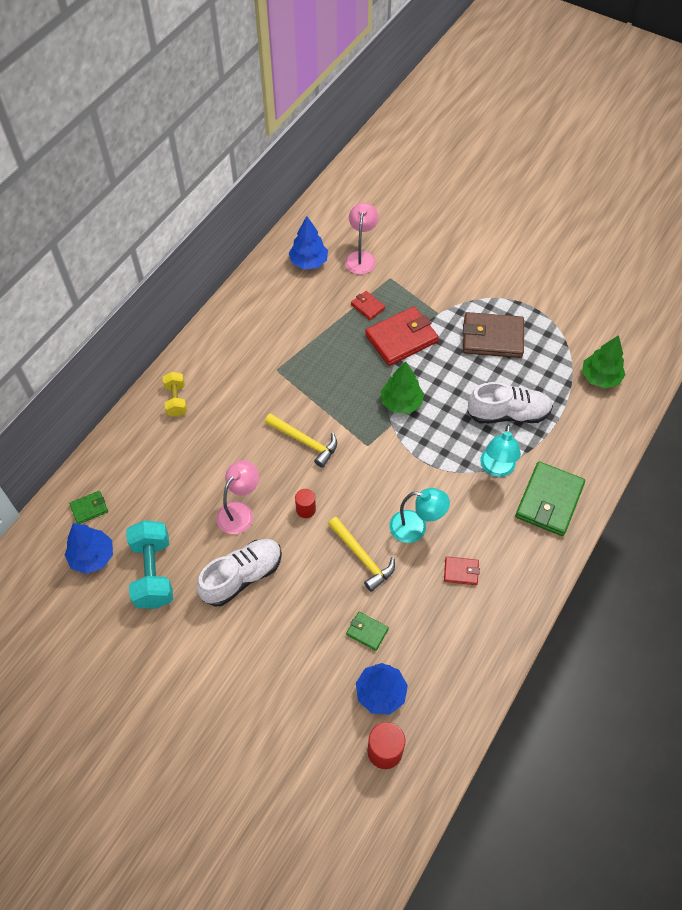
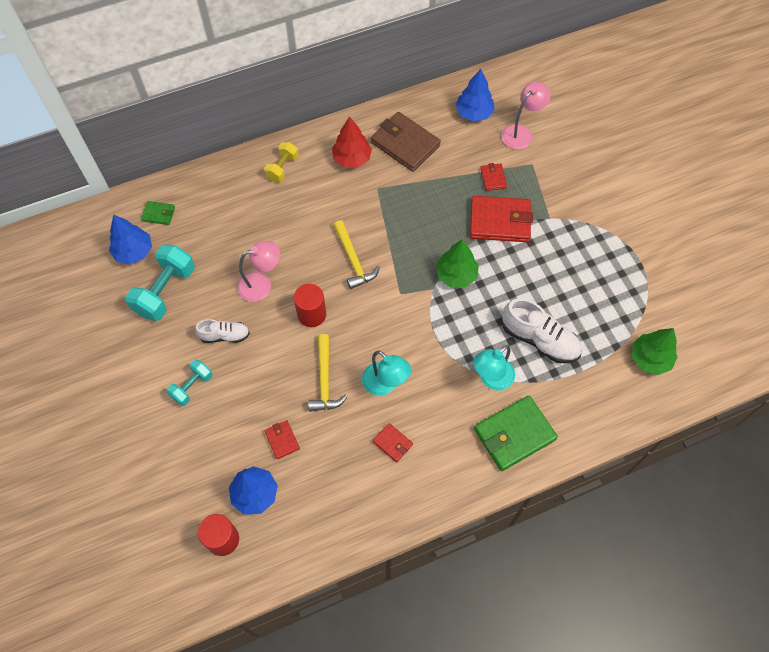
camera: 35 degrees right, 5 degrees up
white shoe [197,539,282,606] -> white shoe [195,319,250,343], size x0.60
red cylinder [295,489,316,518] -> red cylinder [294,284,326,327], size x1.55
green wallet [346,612,389,651] -> red wallet [264,420,300,459]
brown wallet [463,312,524,358] -> brown wallet moved to [371,112,441,172]
none -> turquoise dumbbell [167,360,212,406]
none -> red tree [332,116,372,168]

